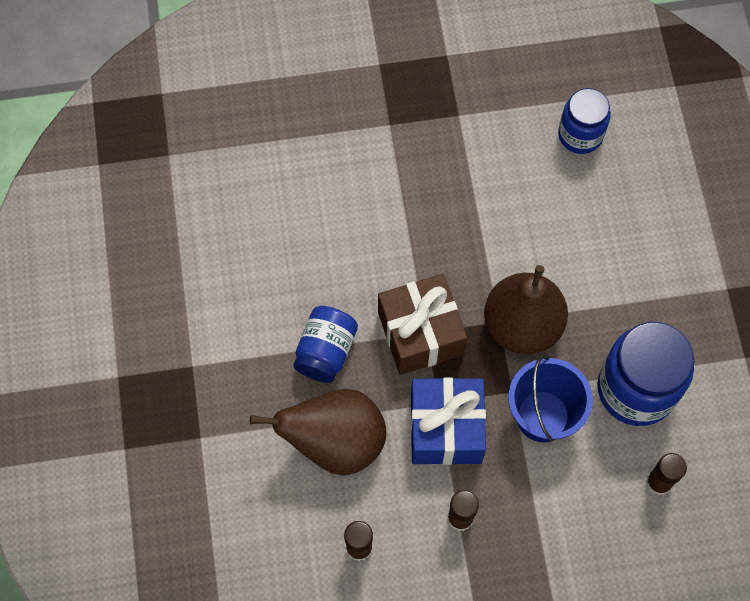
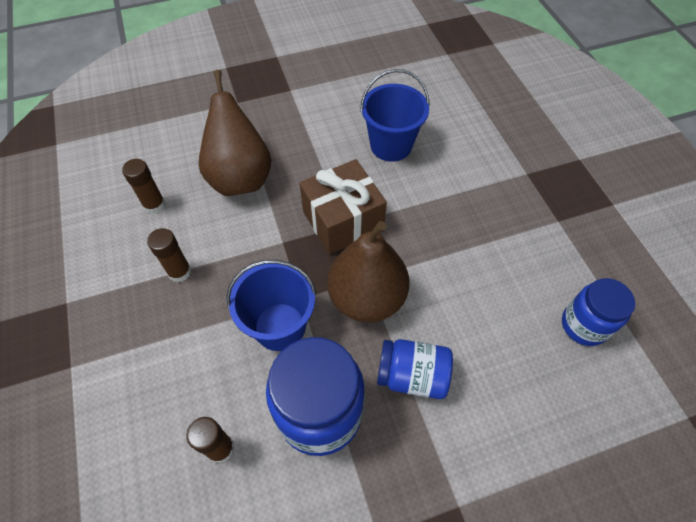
camera: 80 degrees right, 10 degrees down
blue jar [293,306,358,383] -> blue jar moved to [377,339,453,399]
blue gift [410,377,486,465] -> none
none -> blue bucket [360,69,430,162]

